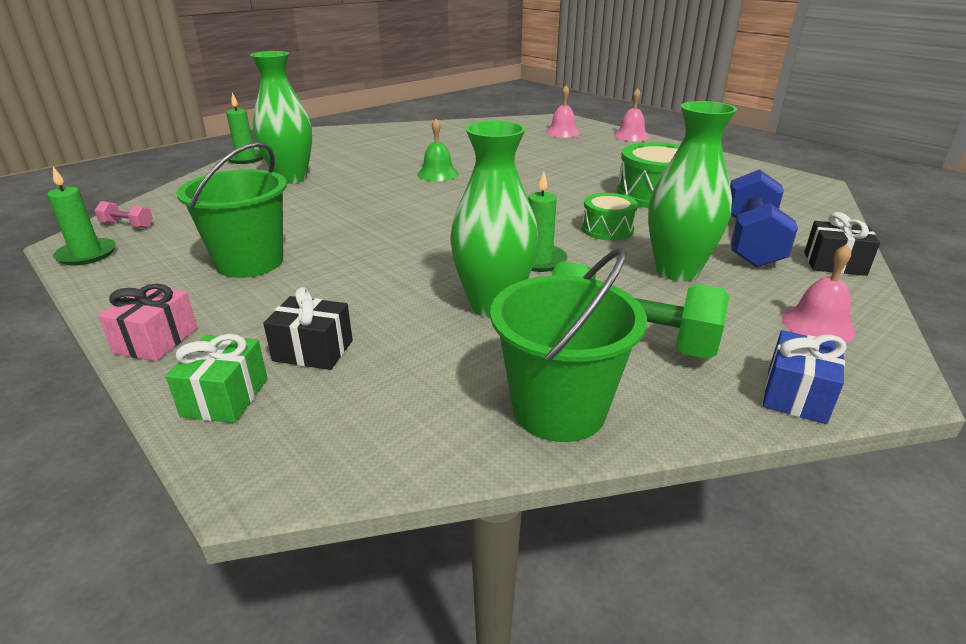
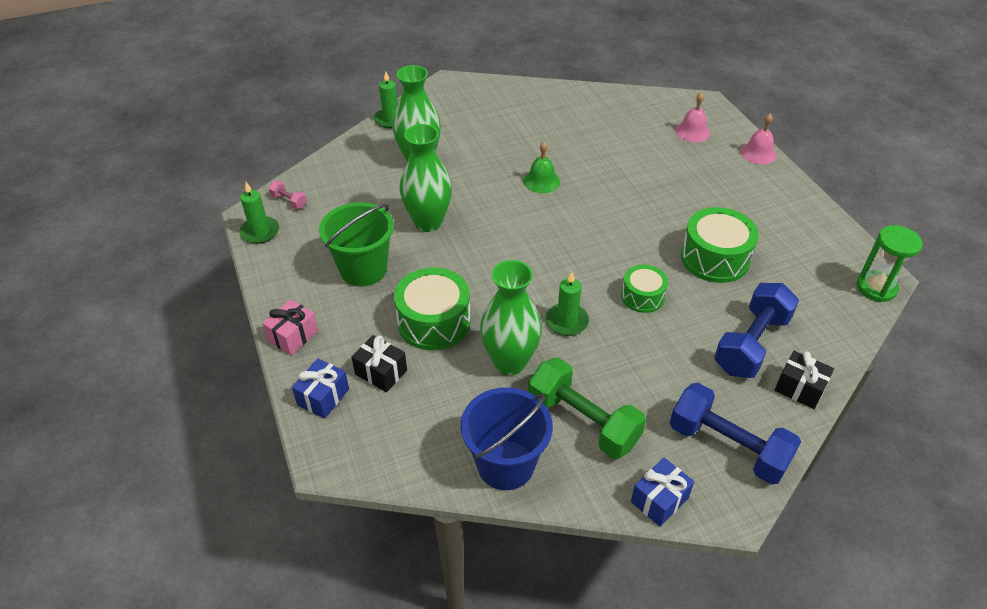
camera: 20 degrees right, 15 degrees up
green gift [166,334,268,423] -> blue gift [292,358,349,419]
green bucket [490,247,647,442] -> blue bucket [461,387,553,490]
green vase [648,101,737,281] -> green vase moved to [400,124,452,232]
pink bell [782,244,856,343] -> blue dumbbell [670,383,801,485]
none -> green drum [394,267,471,350]
none -> green hourglass [857,225,923,302]

